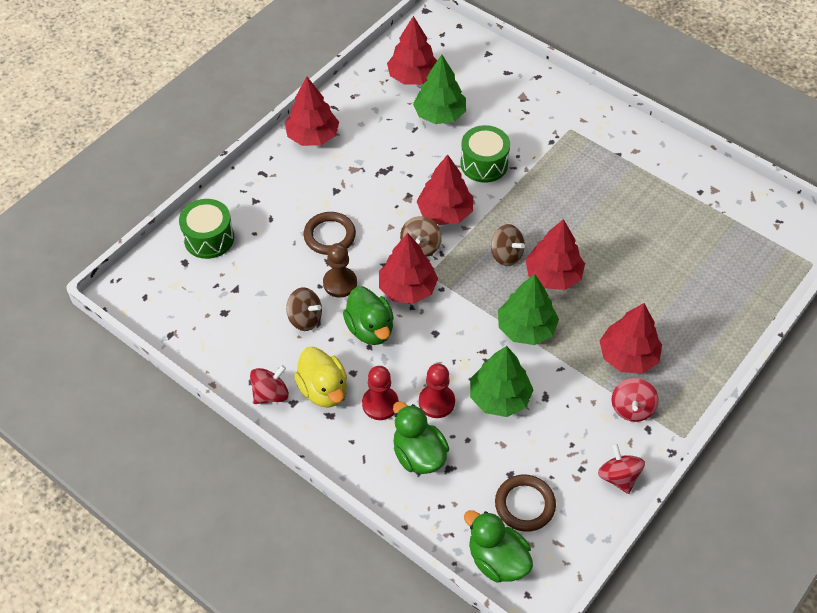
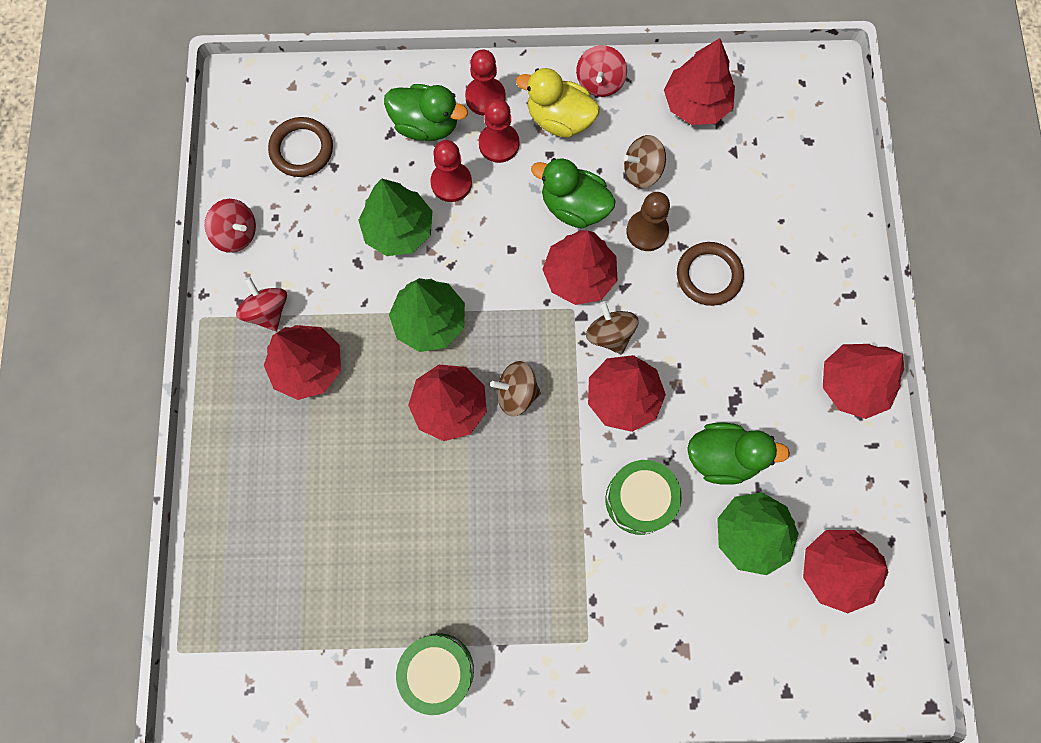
camera: 140 degrees right, 20 degrees up
green drum [179,199,234,259] -> green drum moved to [396,633,474,715]
green duck [464,510,533,582] -> green duck moved to [687,423,790,485]
none -> red pawn [465,50,506,116]
none -> red tree [664,38,735,125]

